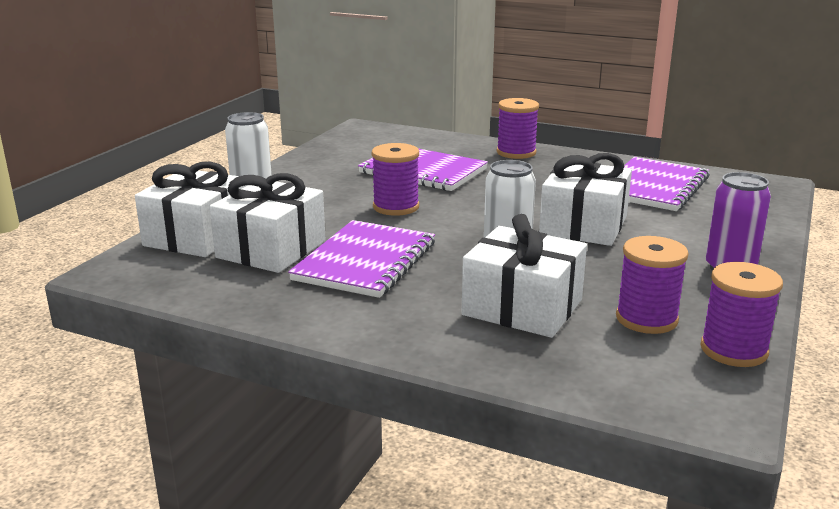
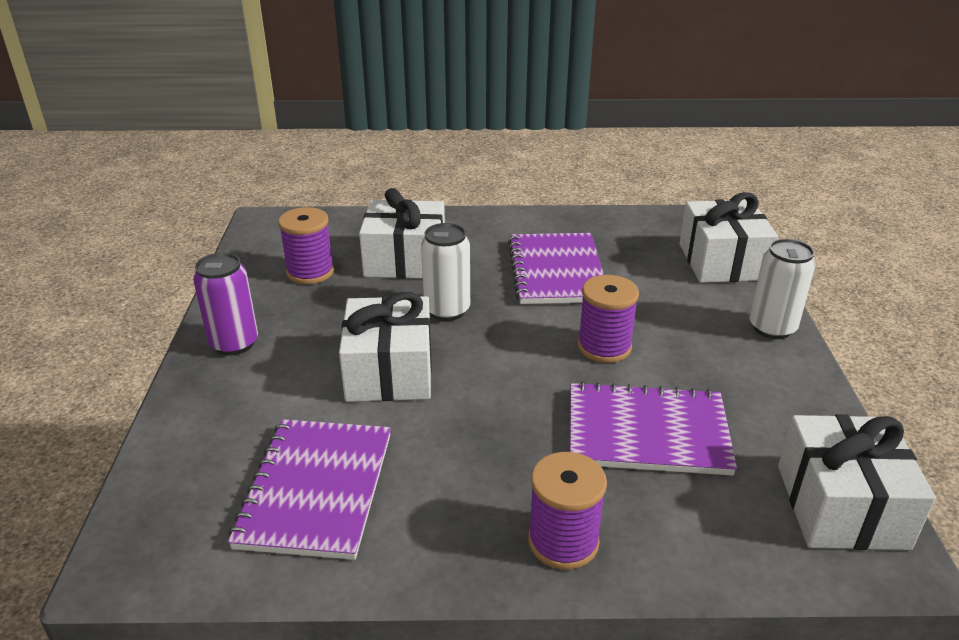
camera: 155 degrees right, 10 degrees up
white gift [210,173,326,273] -> white gift moved to [778,414,936,550]
purple spool [700,262,783,367] -> none

